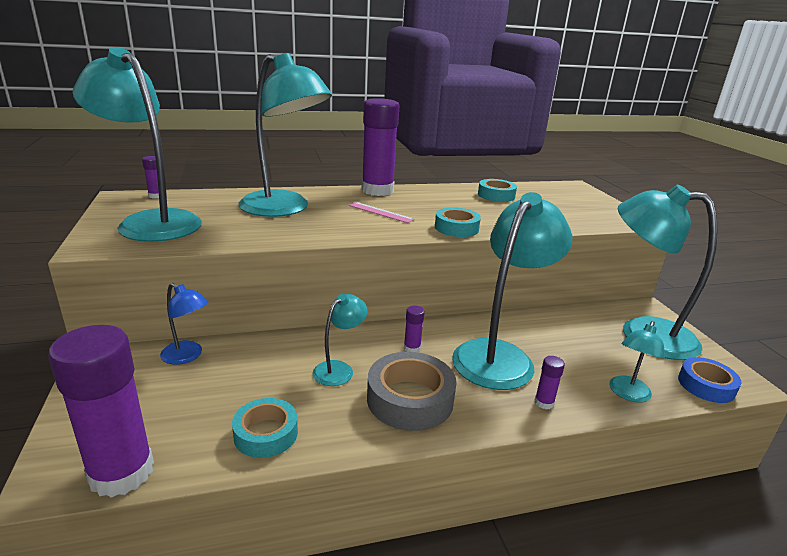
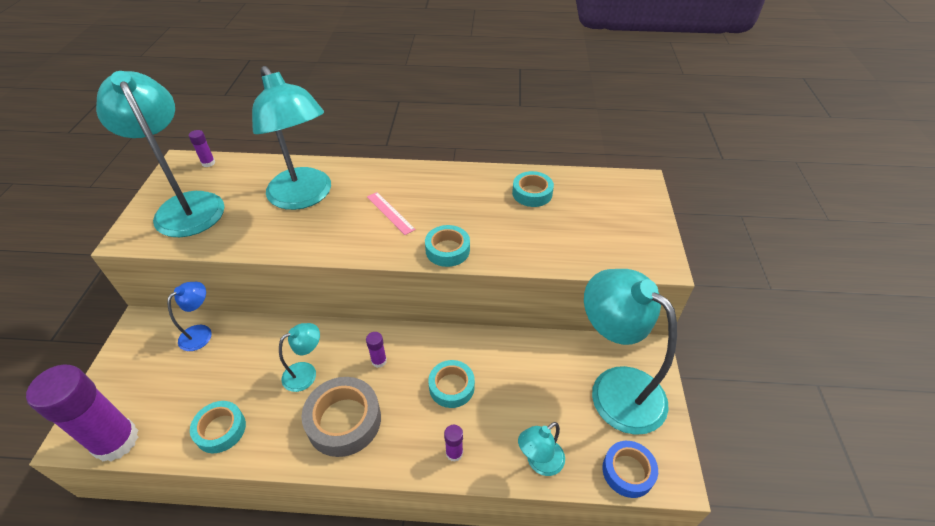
camera: 20 degrees right, 20 degrees up
blue lamp [160,283,208,365] -> blue lamp turned 105 degrees counterclockwise [167,282,212,351]
purple glue stick [362,98,400,196] -> none
turquoise lamp [452,192,572,390] -> turquoise tape [428,360,475,408]

